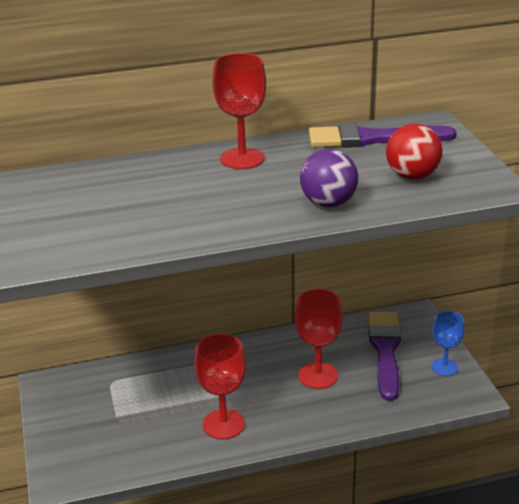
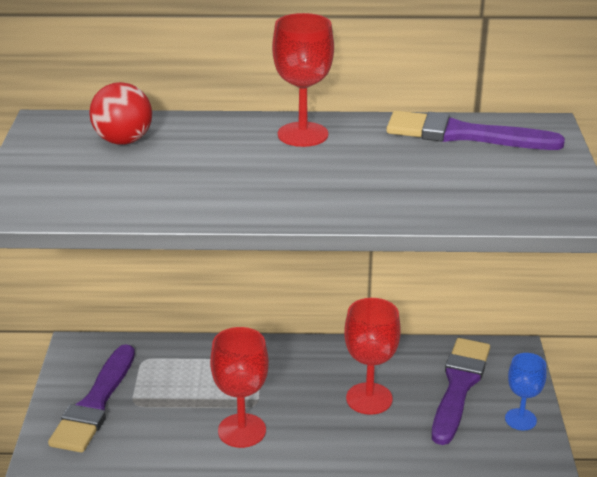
camera: 15 degrees right, 0 degrees up
purple ball [300,149,358,207] -> none
red ball [386,124,442,180] -> red ball moved to [89,82,152,145]
none -> purple brush [48,344,135,453]

